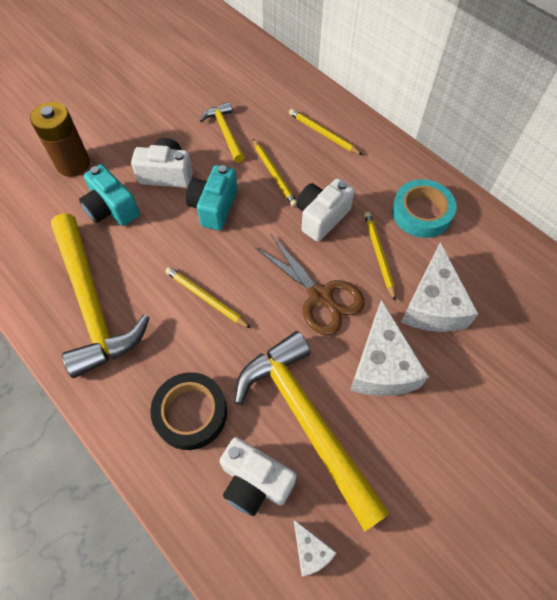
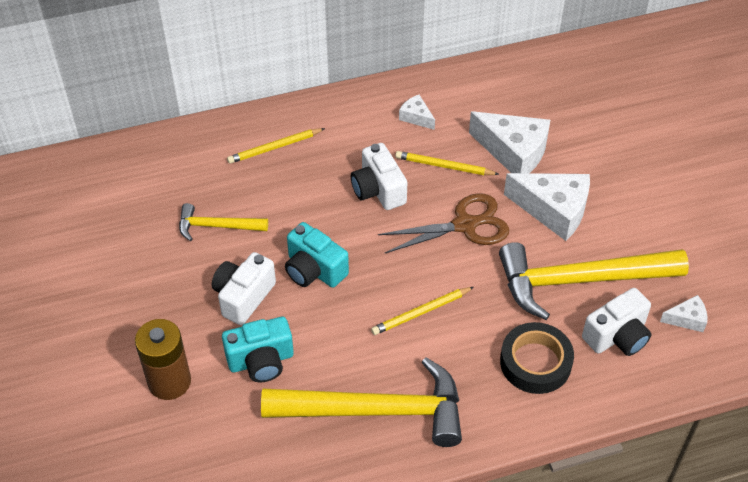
camera: 65 degrees left, 10 degrees down
yellow pencil [253,139,297,207] -> none
turquoise tape [392,179,457,238] -> white cheese [399,95,435,130]

